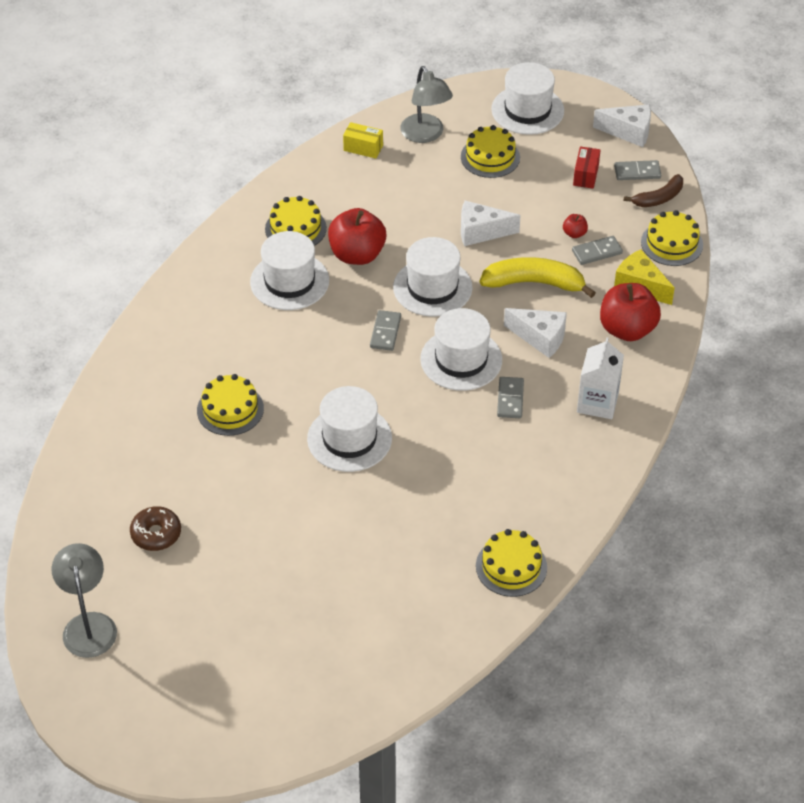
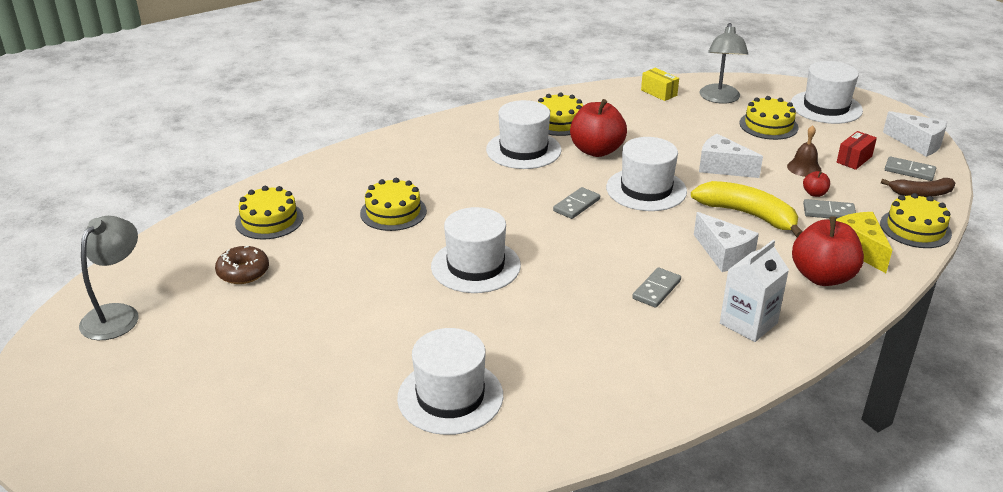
camera: 30 degrees right, 15 degrees down
white hat [420,308,502,391] -> white hat moved to [397,328,503,435]
yellow cake [476,529,547,597] -> yellow cake moved to [235,186,304,240]
none -> brown bell [787,125,822,177]

